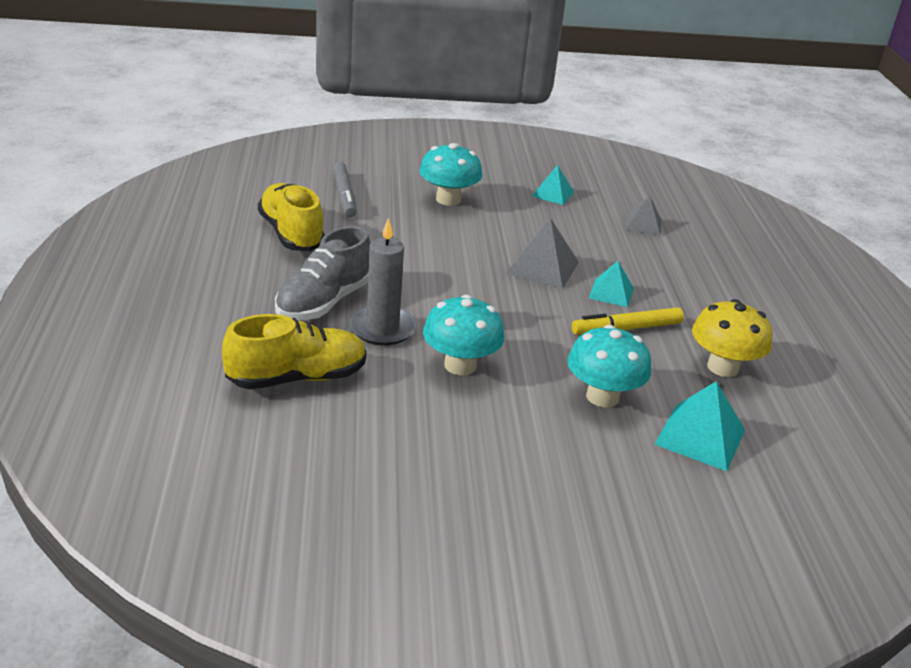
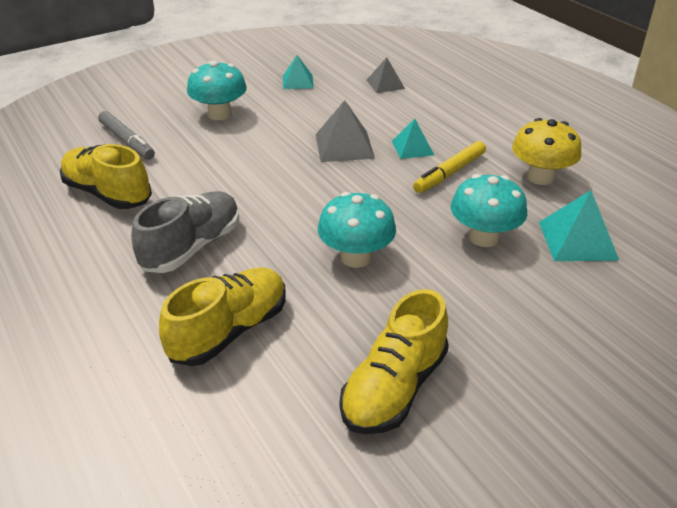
camera: 25 degrees left, 5 degrees up
grey shoe [275,226,371,320] -> grey shoe turned 150 degrees counterclockwise [131,191,239,273]
grey candle [350,218,416,346] -> none
none -> yellow shoe [340,289,449,434]

